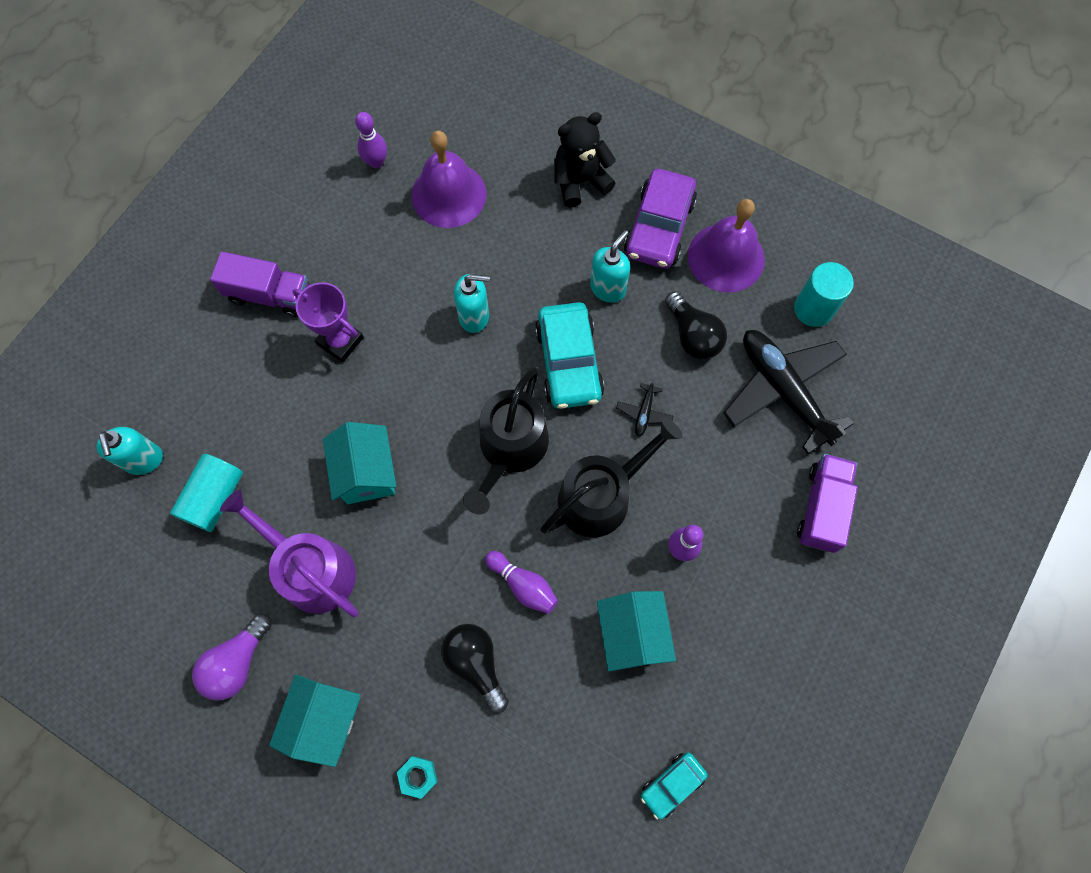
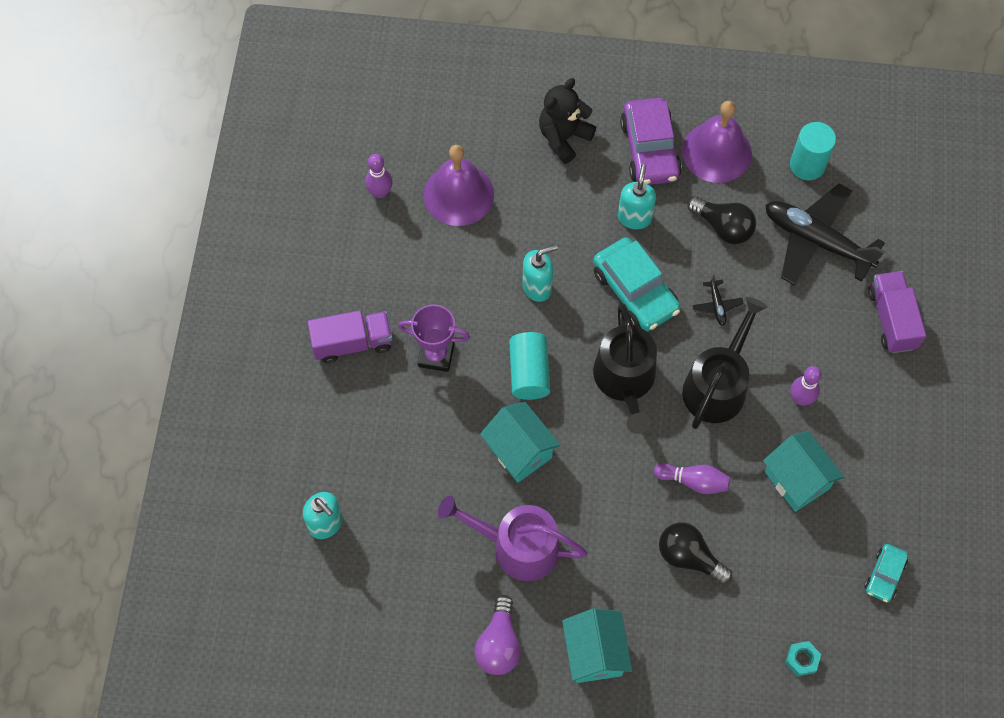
camera: 25 degrees left, 5 degrees down
turquoise cylinder [170,454,243,532] -> turquoise cylinder moved to [509,332,550,400]
turquoise nut [397,756,438,799] -> turquoise nut moved to [785,641,821,676]

